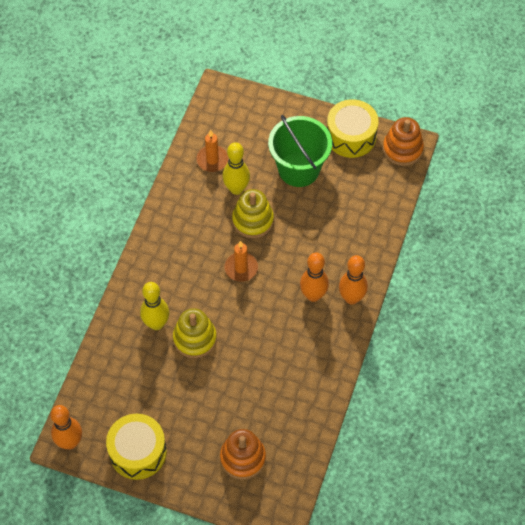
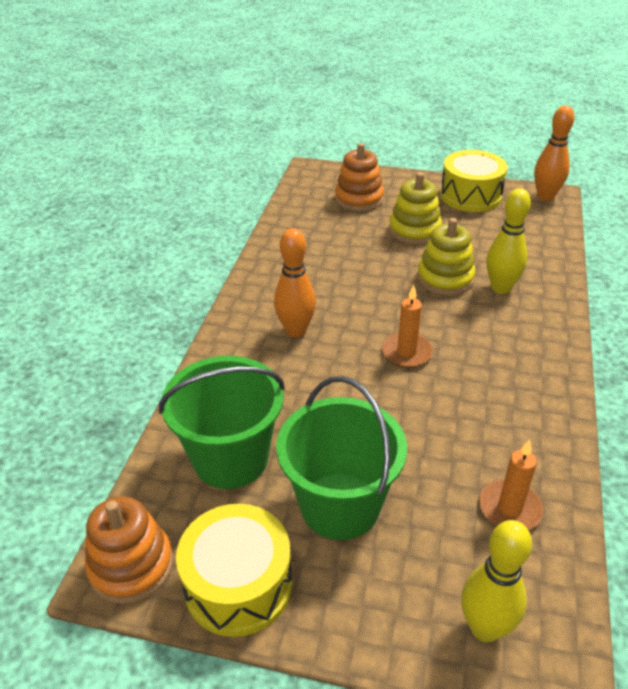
camera: 175 degrees right, 20 degrees down
yellow bowling pin [223,142,250,195] -> yellow bowling pin moved to [461,520,532,643]
yellow stacking toy [232,189,274,238] -> yellow stacking toy moved to [389,172,442,245]
orange bowling pin [339,255,368,305] -> none
none -> green bucket [159,356,285,489]

